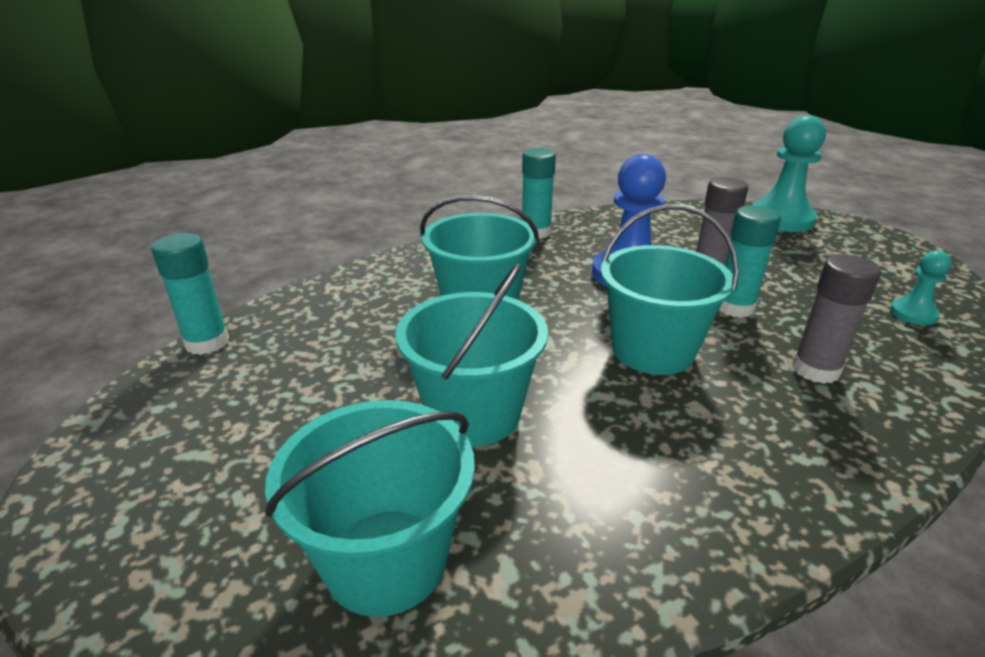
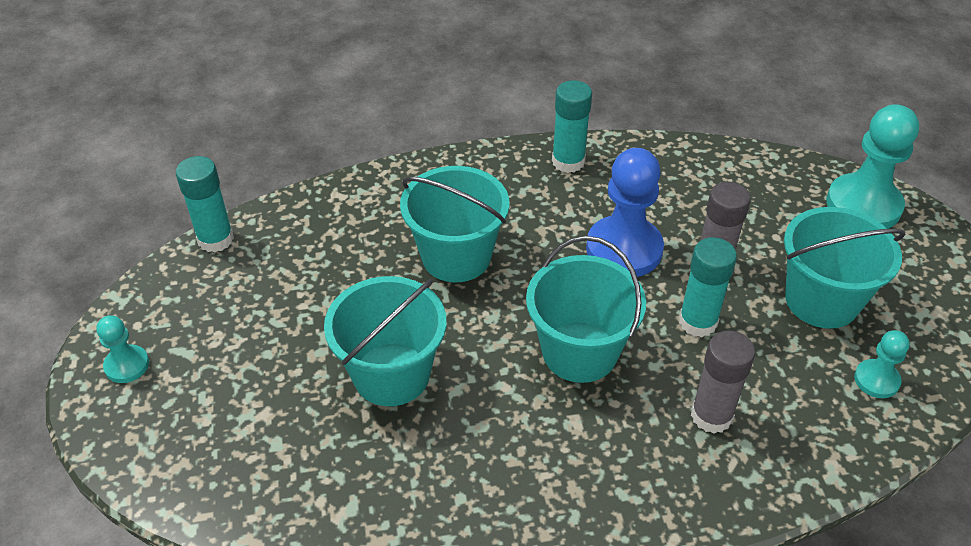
camera: 20 degrees right, 15 degrees up
turquoise bucket [265,400,475,617] -> turquoise bucket moved to [784,207,906,329]
none -> turquoise pawn [96,315,149,383]

